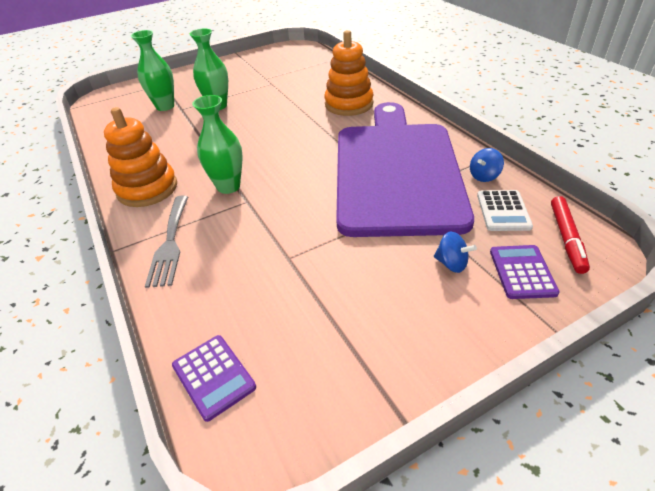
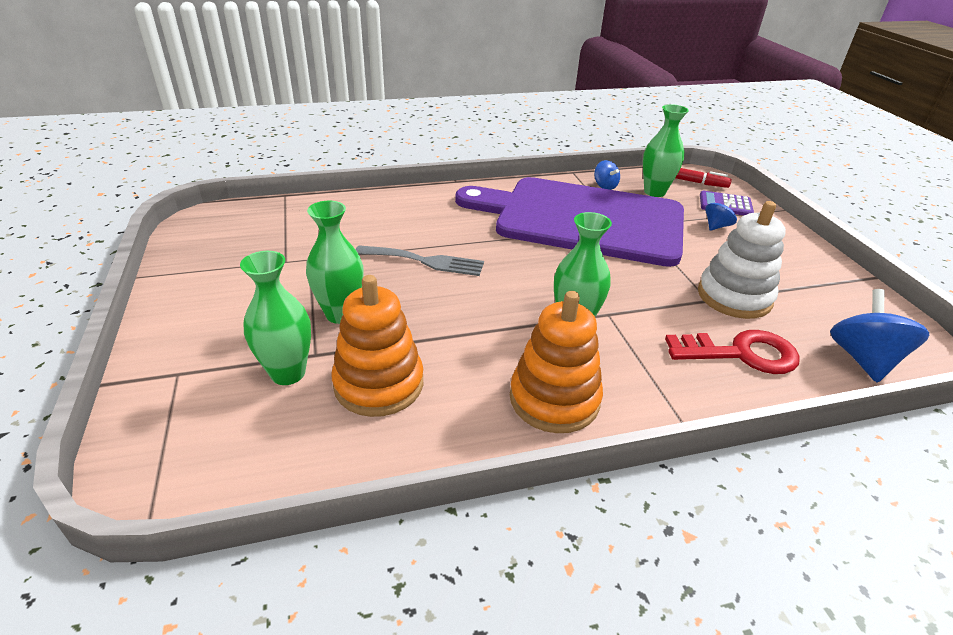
camera: 80 degrees left, 5 degrees down
grey fork [145,195,188,288] -> grey fork moved to [356,245,484,276]
purple calculator [172,335,256,422] -> blue spinning top [830,289,929,382]
orange stacking toy [324,30,374,116] -> orange stacking toy moved to [331,275,423,417]
white calculator [477,190,533,231] -> green vase [643,104,689,197]
none -> red key [665,330,800,374]
none -> white stacking toy [698,201,786,319]

